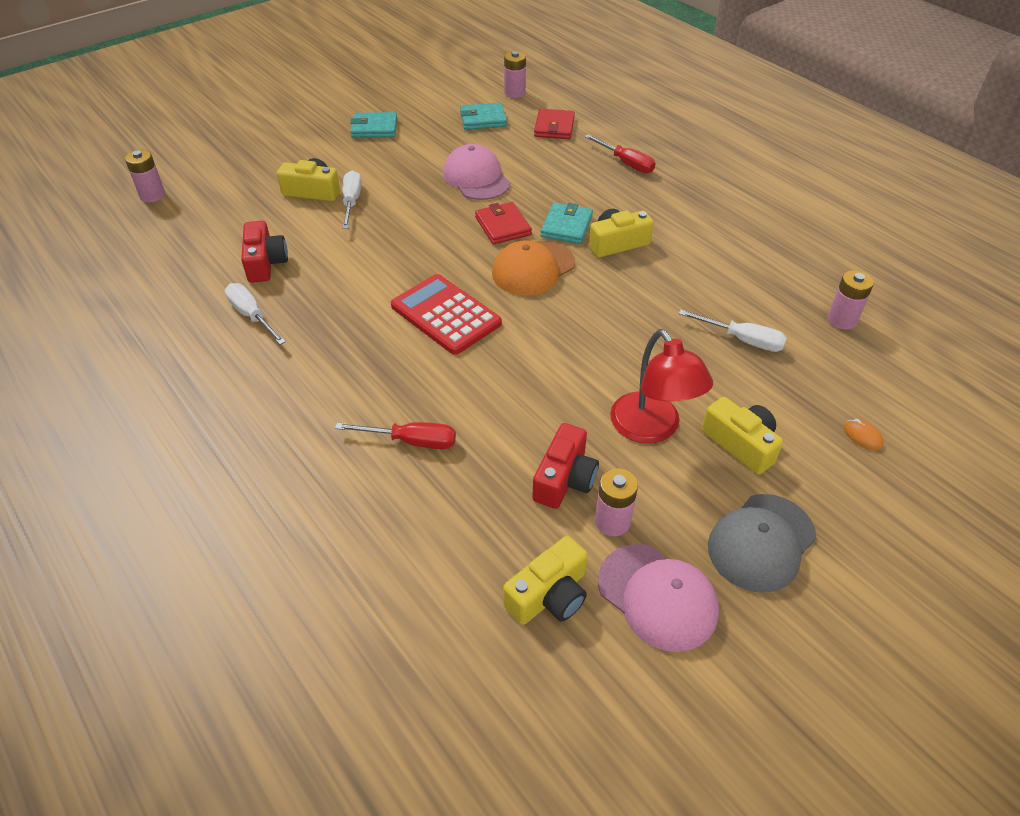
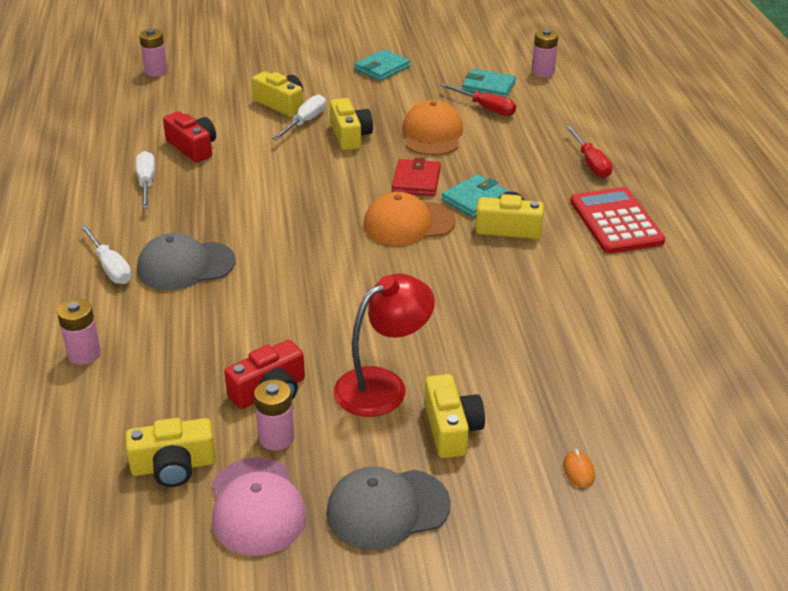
camera: 30 degrees right, 10 degrees down
red camera [241,221,288,283] -> red camera turned 60 degrees counterclockwise [163,111,216,163]
red screwdriver [335,422,456,449] -> red screwdriver moved to [440,83,516,116]
turquoise wallet [350,112,397,138] -> turquoise wallet turned 75 degrees counterclockwise [354,49,410,81]
red calculator [391,274,502,355] -> red calculator moved to [570,187,665,254]
pink cap [443,144,510,200] -> orange cap [402,100,463,156]
red wallet [534,109,575,139] -> none
red lamp [610,329,713,443] -> red lamp turned 135 degrees counterclockwise [334,273,435,417]
white screwdriver [679,310,787,352] -> white screwdriver moved to [80,225,132,284]
pink battery [827,270,874,330] -> pink battery moved to [57,299,101,365]
none -> grey cap [137,233,235,290]
none -> yellow camera [330,98,373,150]

